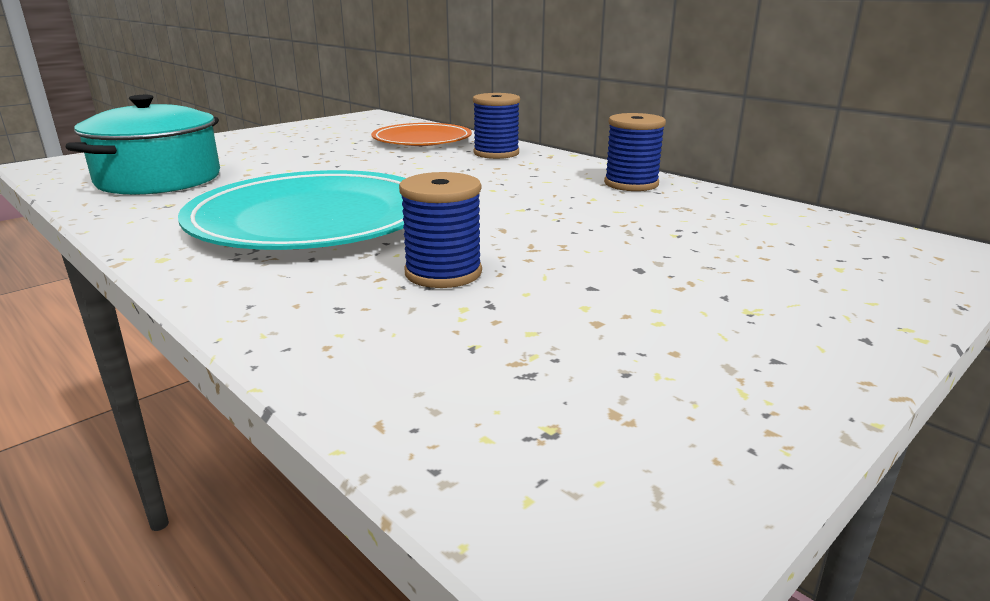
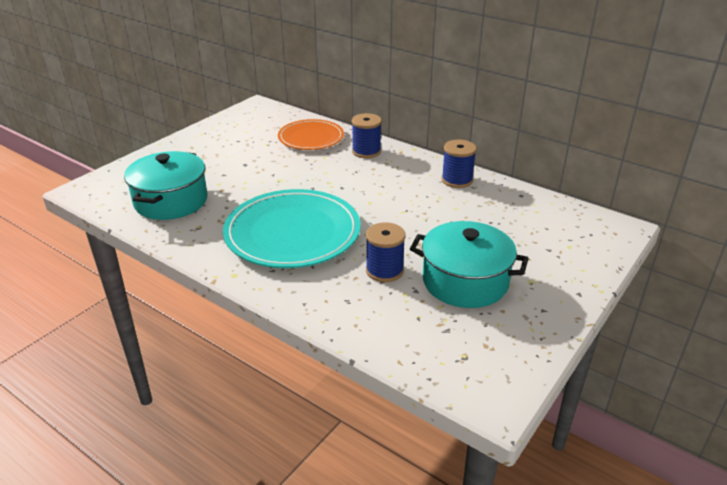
camera: 10 degrees left, 10 degrees up
none -> turquoise pot [410,221,529,308]

